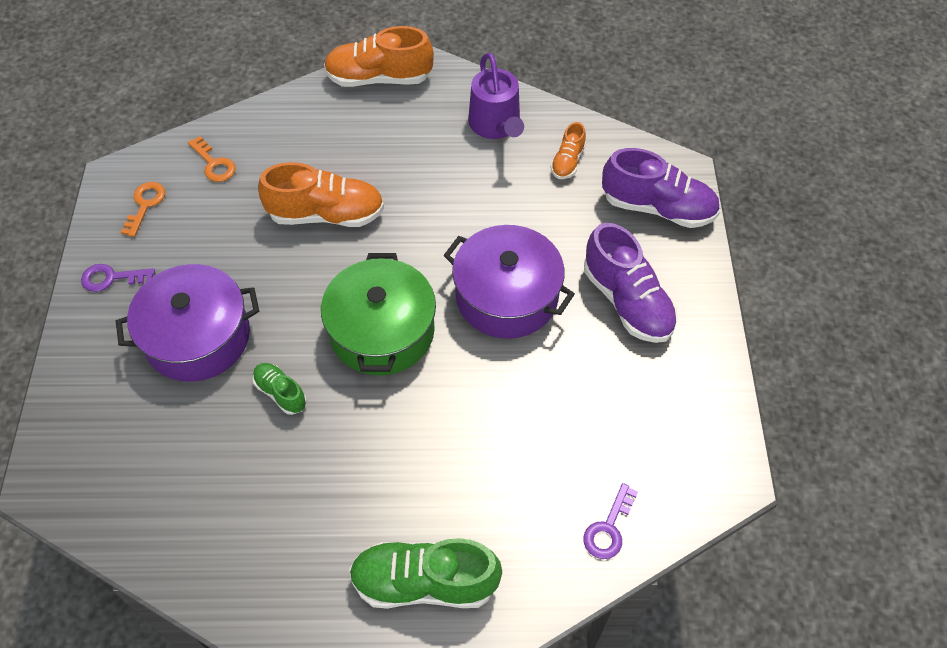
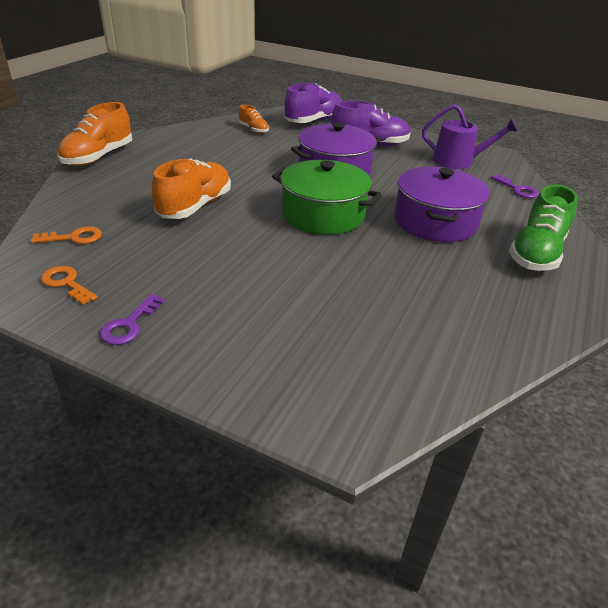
camera: 65 degrees left, 20 degrees down
purple pot [116,264,259,382] -> purple pot moved to [394,166,490,242]
green shoe [253,363,307,415] -> none
purple watering can [468,53,524,139] -> purple watering can moved to [422,104,518,169]

